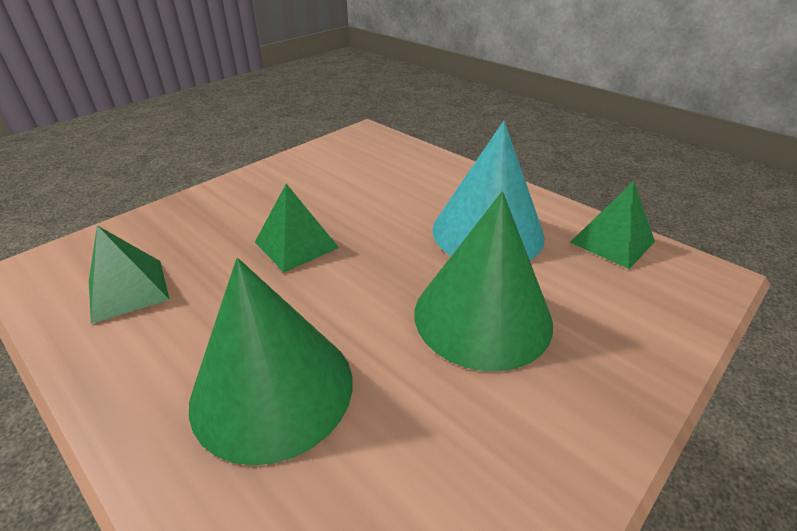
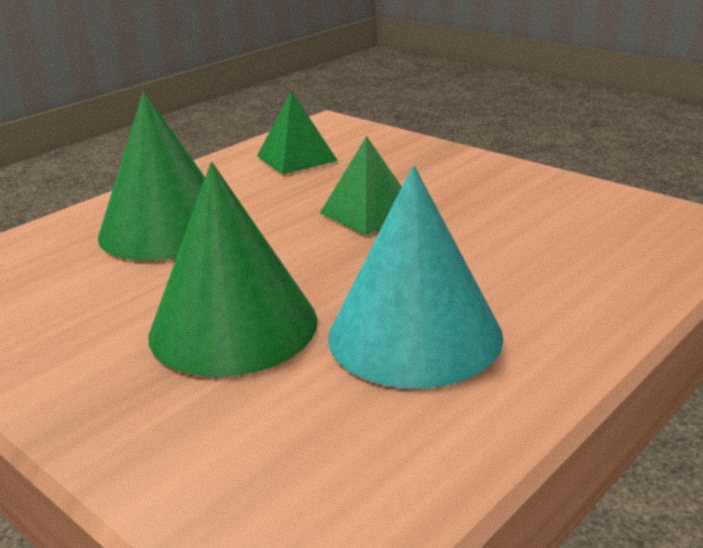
camera: 90 degrees right, 10 degrees down
green pyramid [570,181,655,269] -> none

